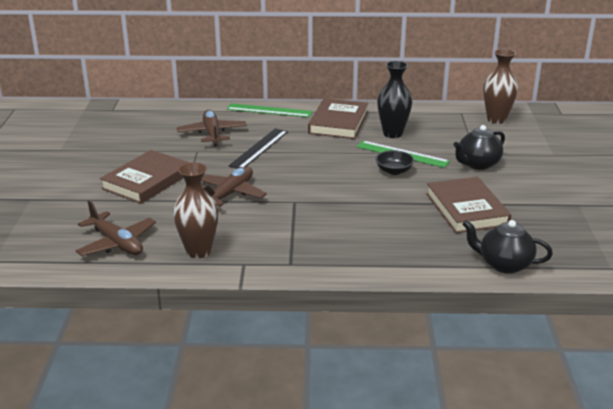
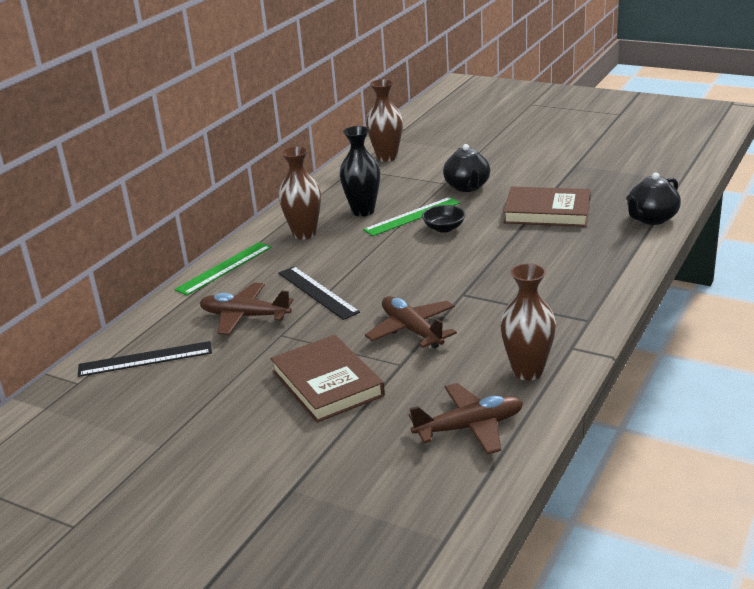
camera: 60 degrees left, 0 degrees up
brown book [308,98,368,139] -> brown vase [279,146,321,240]
none -> black ruler [78,341,212,377]

